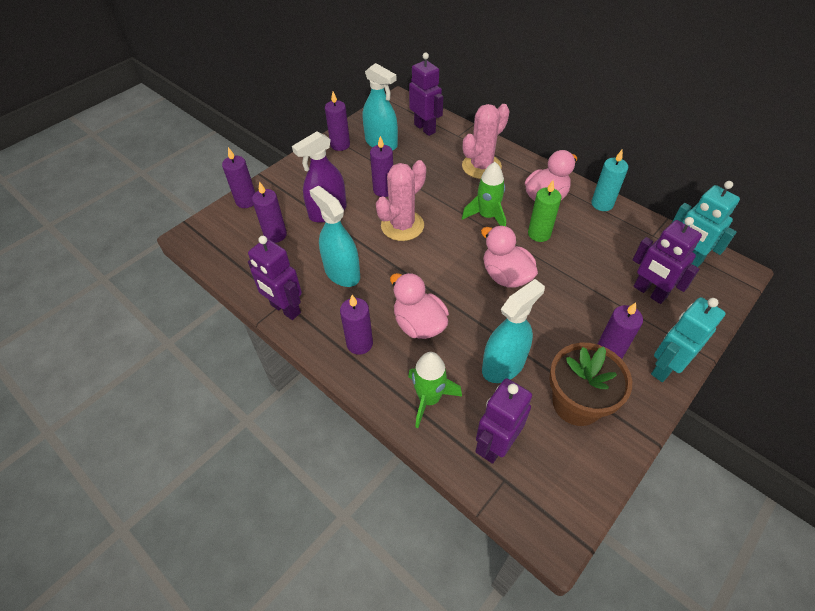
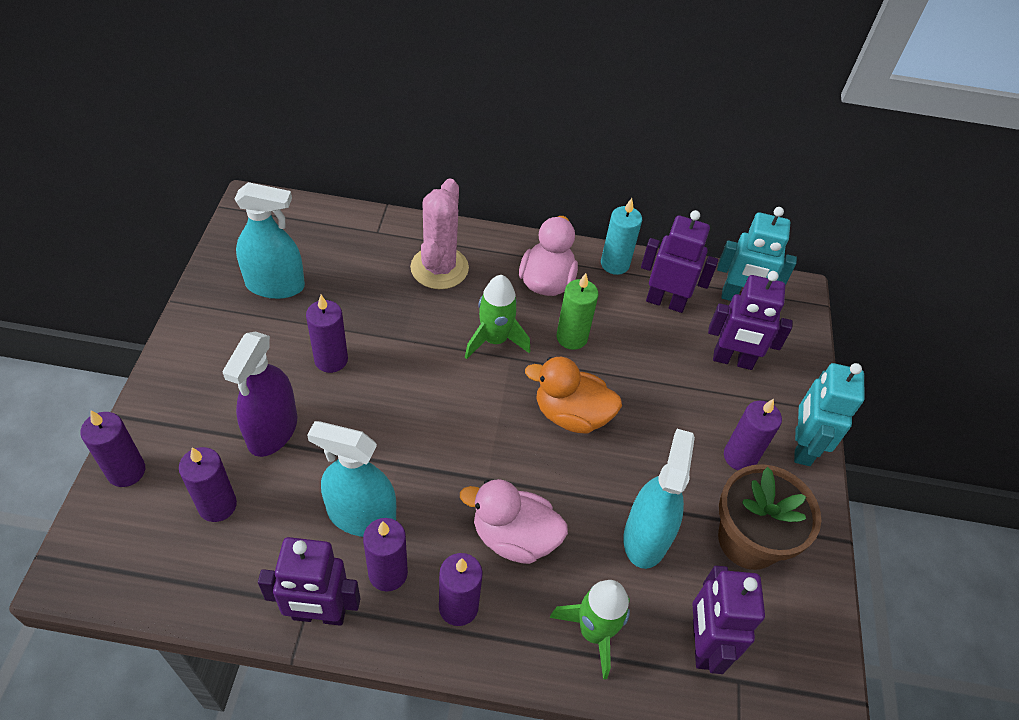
camera: 40 degrees left, 0 degrees up
purple candle [325,92,350,151] -> purple candle moved to [363,518,408,592]
pink cactus [376,160,426,241] -> none
purple robot [409,52,443,136] -> purple robot moved to [641,210,718,313]
pink duck [481,225,538,288] -> orange duck [525,357,622,434]

